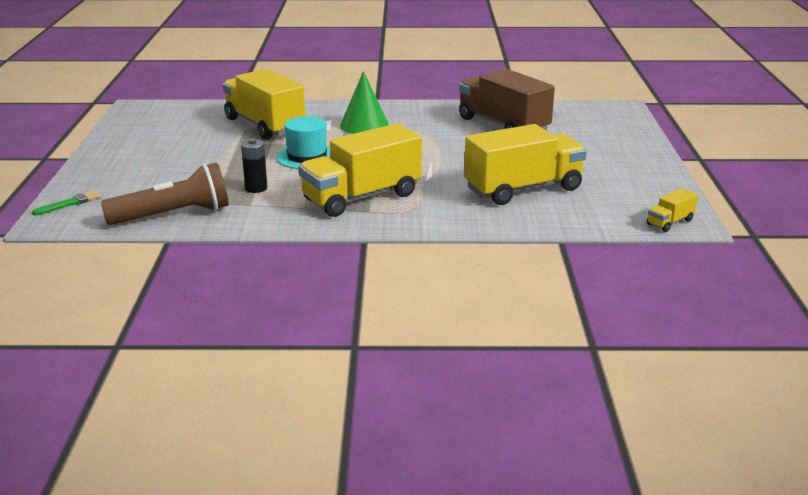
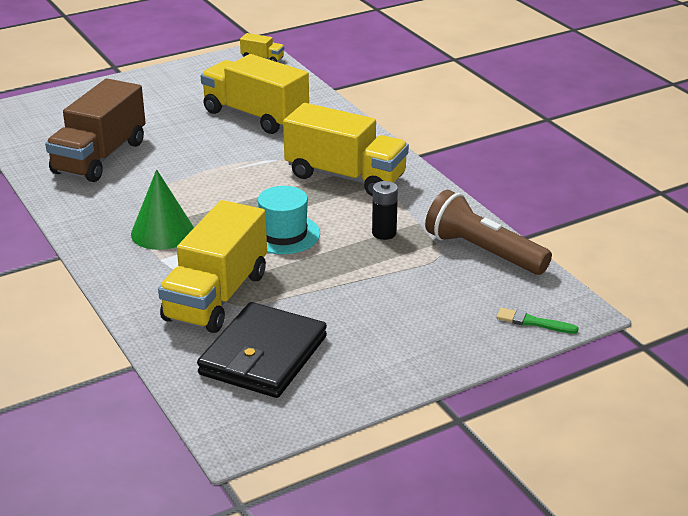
camera: 120 degrees left, 5 degrees up
none -> black wallet [197,302,327,398]

